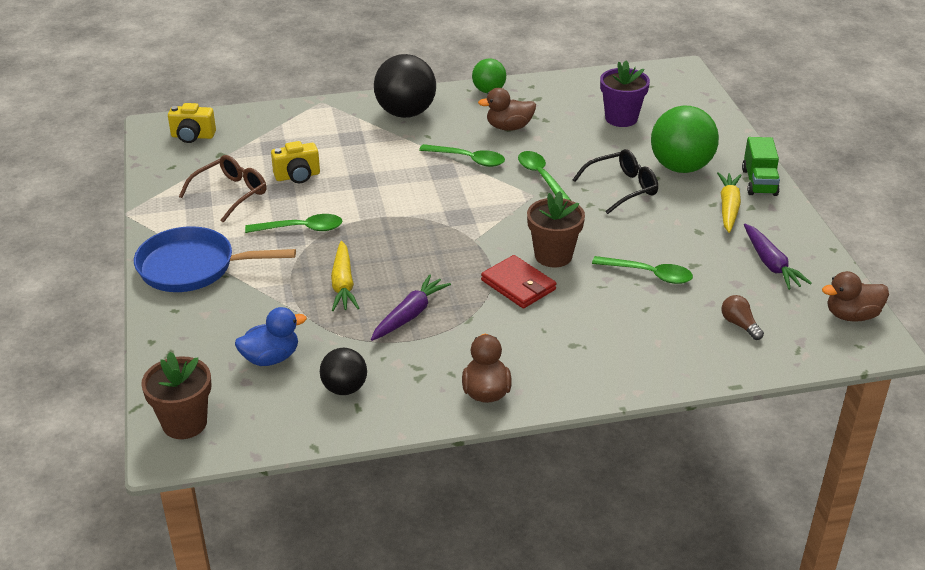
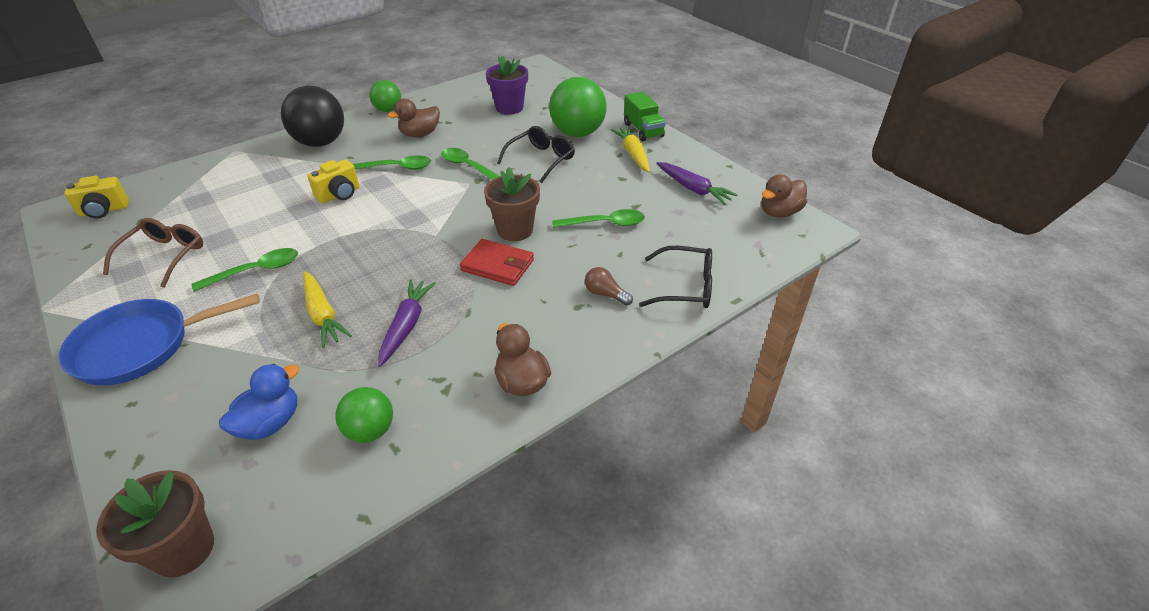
camera: 25 degrees left, 5 degrees up
yellow camera [271,141,320,183] -> yellow camera moved to [307,159,359,203]
black ball [320,348,367,395] -> green ball [335,387,393,443]
brown light bulb [722,295,764,340] -> brown light bulb moved to [585,267,633,306]
none -> black glasses [639,246,712,308]

